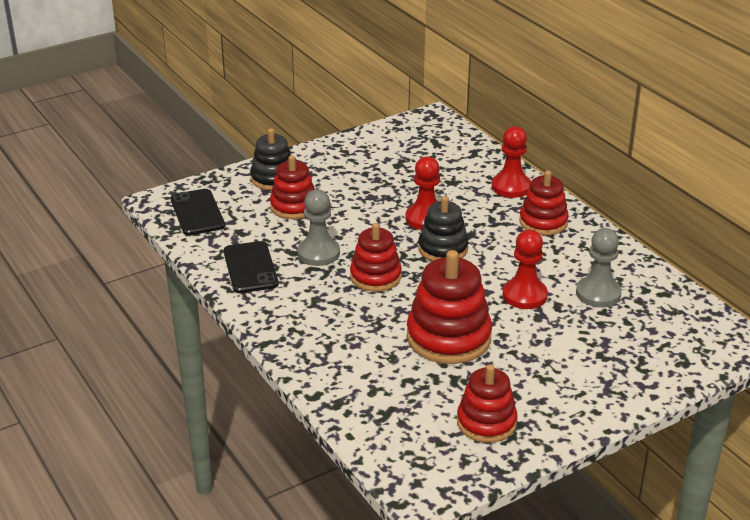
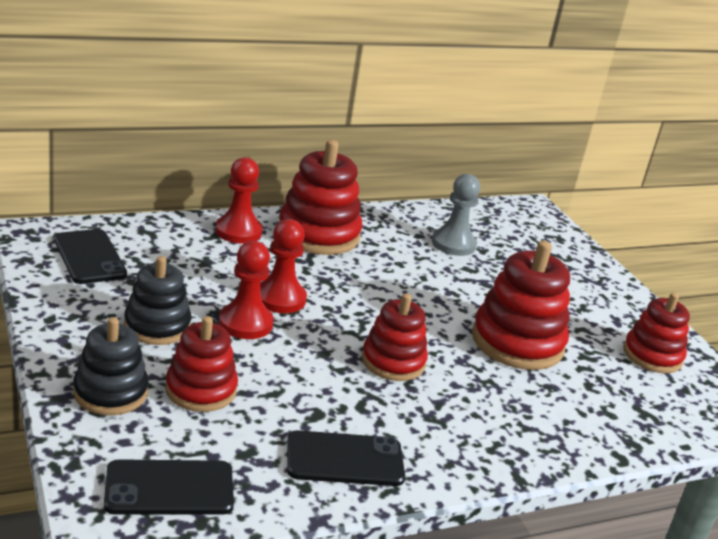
camera: 85 degrees left, 5 degrees down
grey pawn [297,189,340,266] -> none
black stacking toy [418,196,469,261] -> black stacking toy moved to [124,256,191,345]
red pawn [503,230,548,309] -> red pawn moved to [219,241,274,339]
red stacking toy [519,170,569,235] -> red stacking toy [279,140,362,255], size x1.54
none -> black phone [54,229,127,284]

